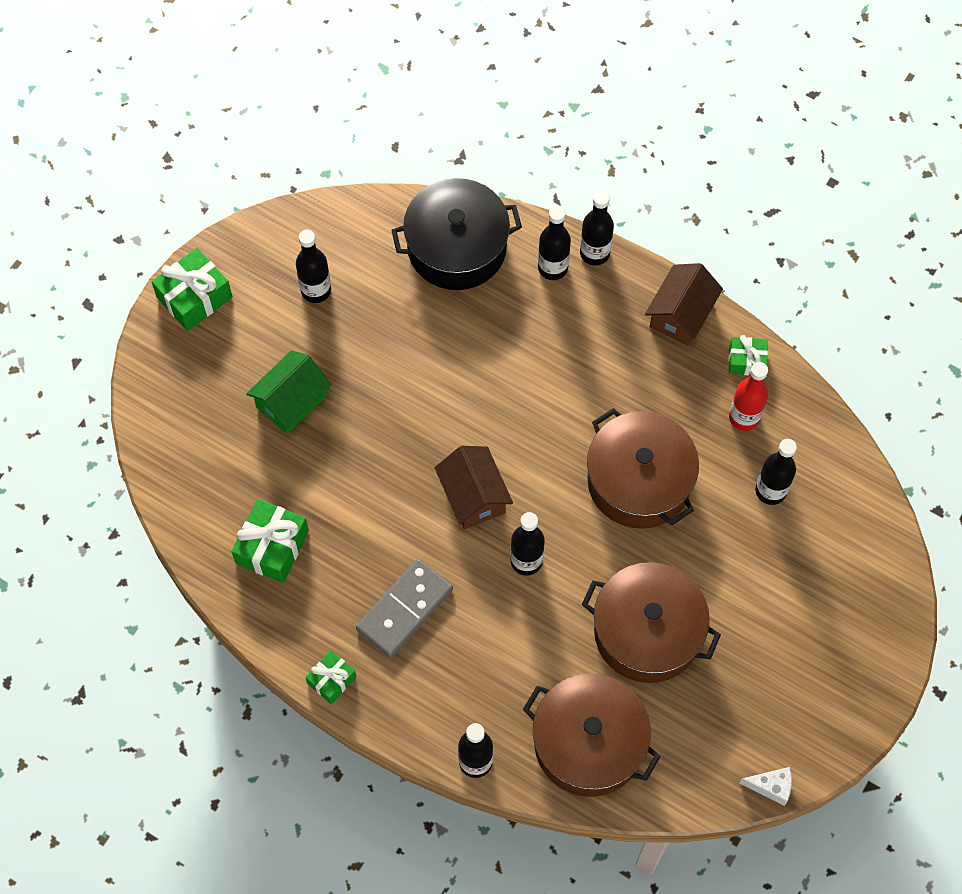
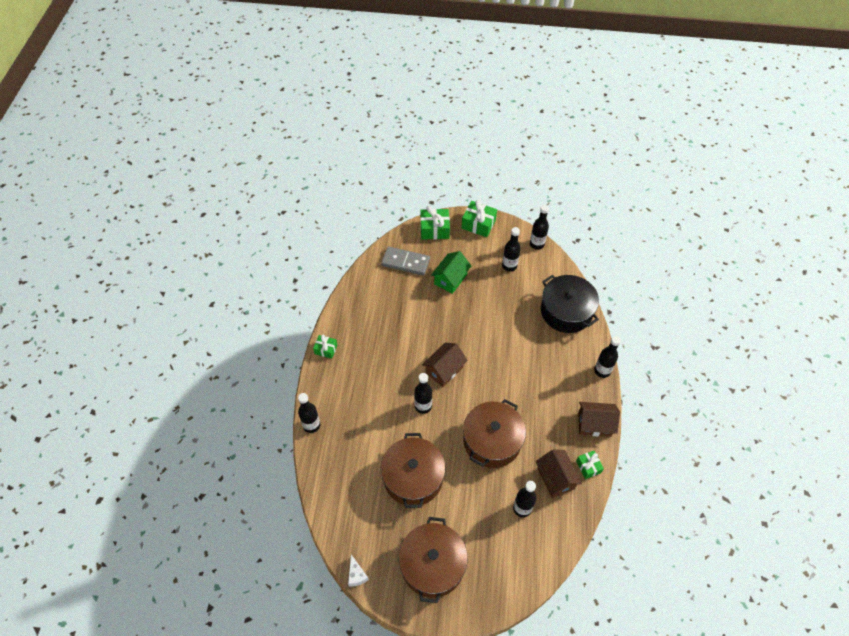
camera: 65 degrees right, 10 degrees down
green gift [231,499,309,583] -> green gift moved to [420,206,450,240]
green house [246,350,332,434] -> green house turned 75 degrees counterclockwise [431,251,471,294]
grey domino [356,559,453,658] -> grey domino moved to [381,247,430,276]
brown pot [523,674,661,797] -> brown pot moved to [399,517,468,603]
black bottle [538,206,571,280] -> black bottle moved to [530,205,549,250]
red bottle [729,362,768,431] -> brown house [536,449,582,498]

